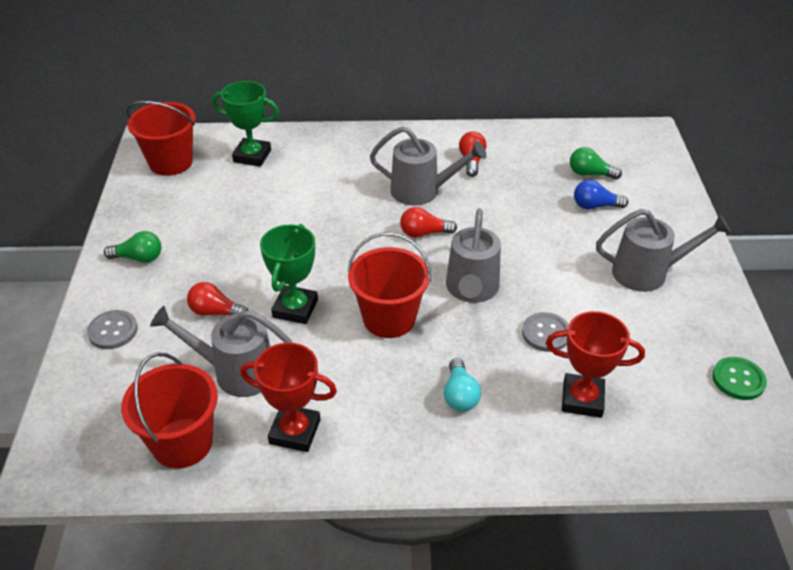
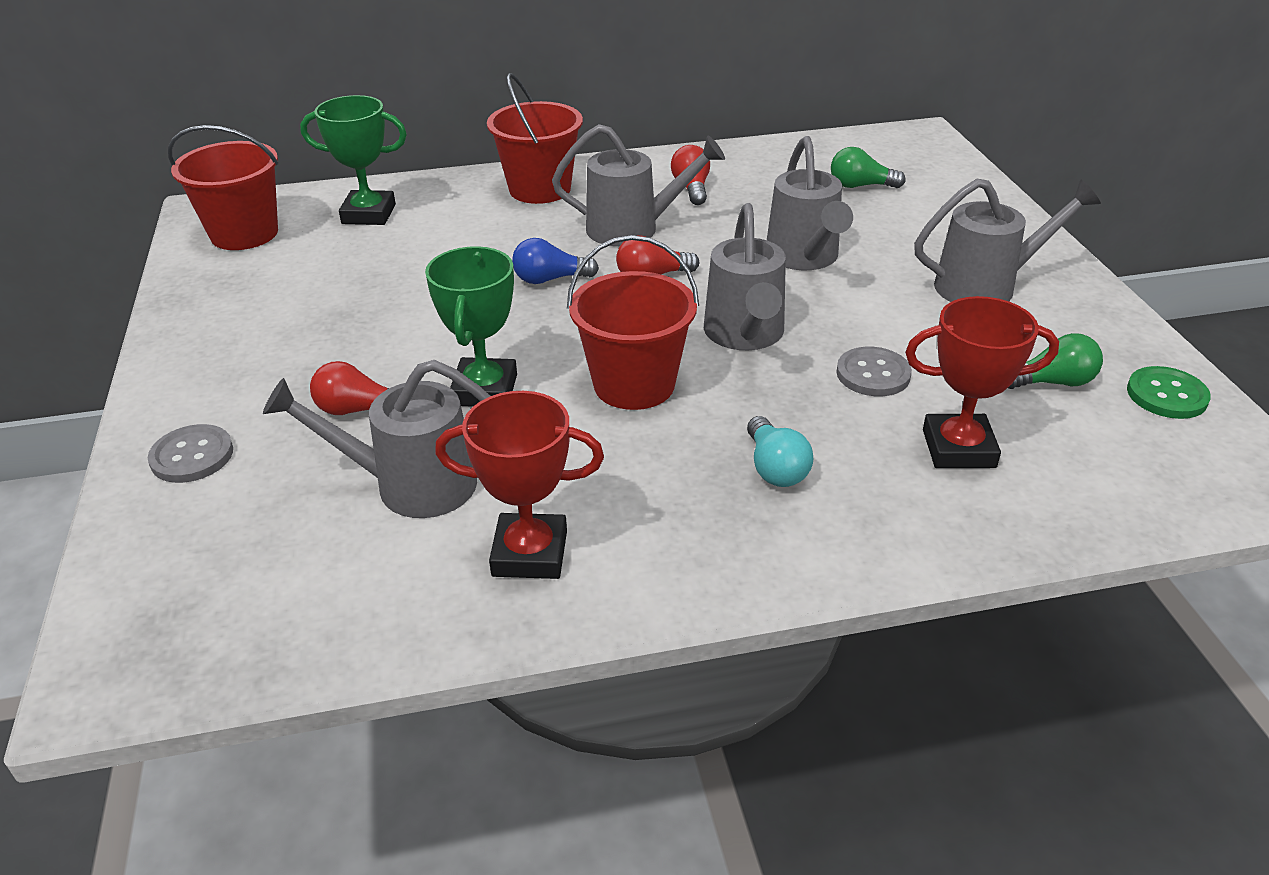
camera: 10 degrees left, 5 degrees down
green light bulb [104,231,161,263] -> green light bulb moved to [1008,333,1103,389]
red bucket [121,352,218,469] -> red bucket moved to [487,73,583,204]
blue light bulb [574,180,628,209] -> blue light bulb moved to [512,238,599,284]
none -> grey watering can [767,136,853,270]

